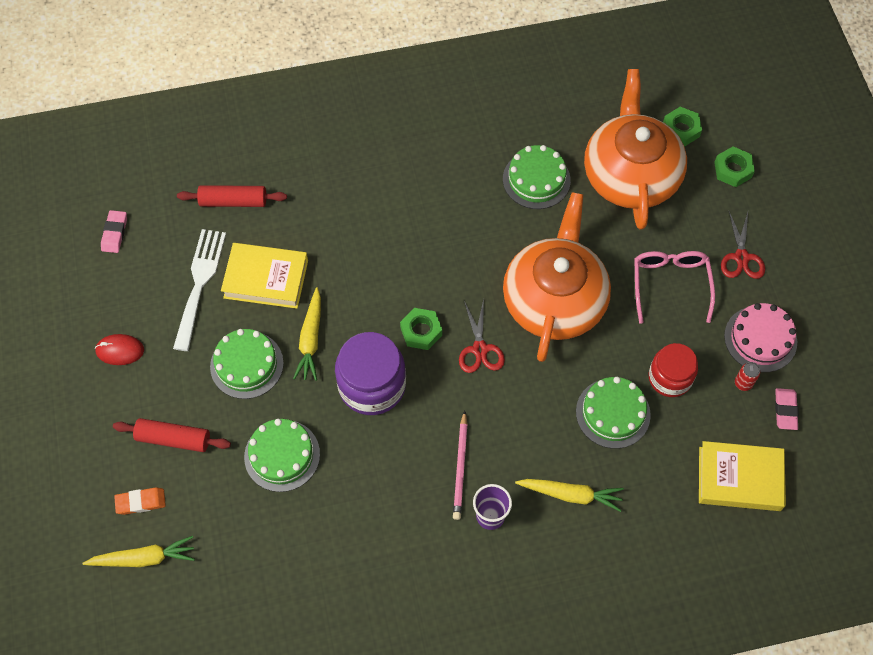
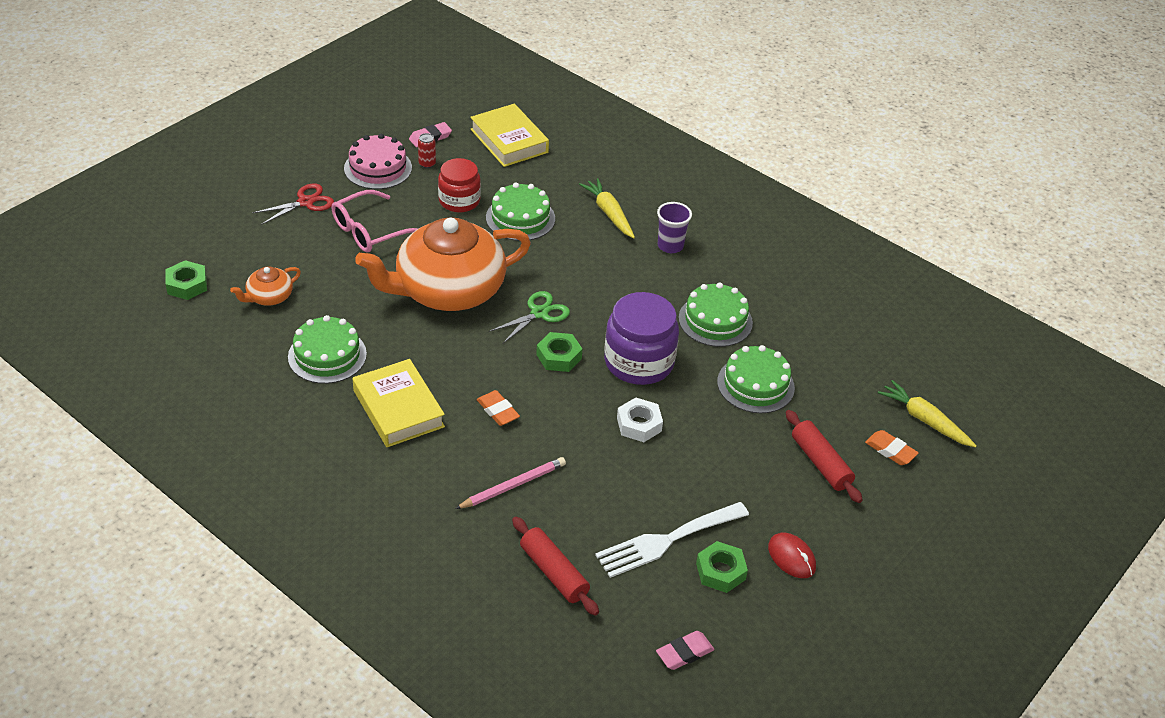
camera: 130 degrees left, 20 degrees down
green cake [210,329,284,399] -> green cake moved to [679,282,753,347]
yellow book [221,243,308,309] -> yellow book moved to [353,359,445,447]
yellow carrot [293,287,321,381] -> white nut [617,397,663,442]
pink pencil [453,411,468,520] -> pink pencil moved to [455,457,566,509]
red scissors [459,299,505,373] -> green scissors [489,291,570,343]
orange teapot [584,69,687,230] -> orange teapot [230,266,301,306], size x0.42
green nut [714,147,755,187] -> green nut moved to [696,541,748,593]
none -> orange eraser [477,390,520,426]

